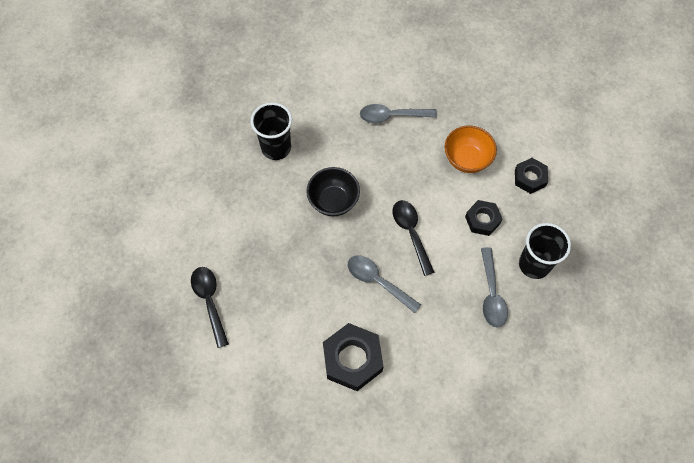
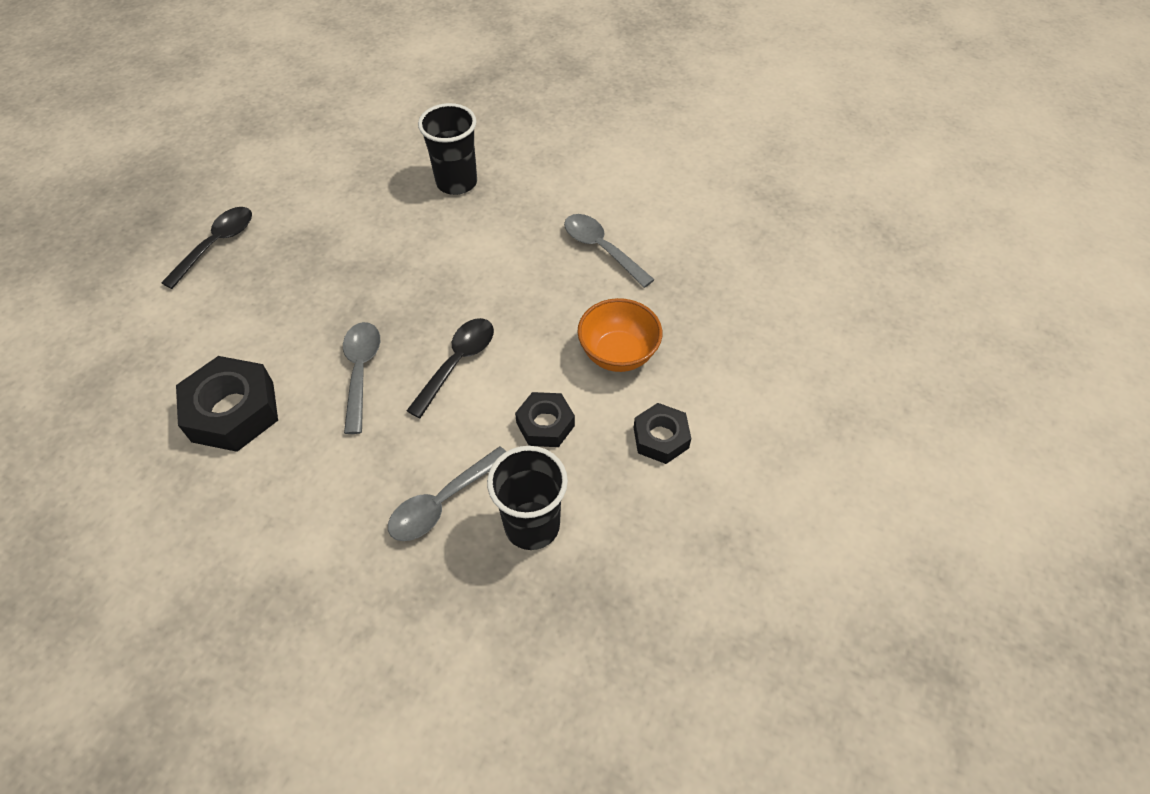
camera: 50 degrees right, 10 degrees down
black bowl [306,167,360,216] -> none

